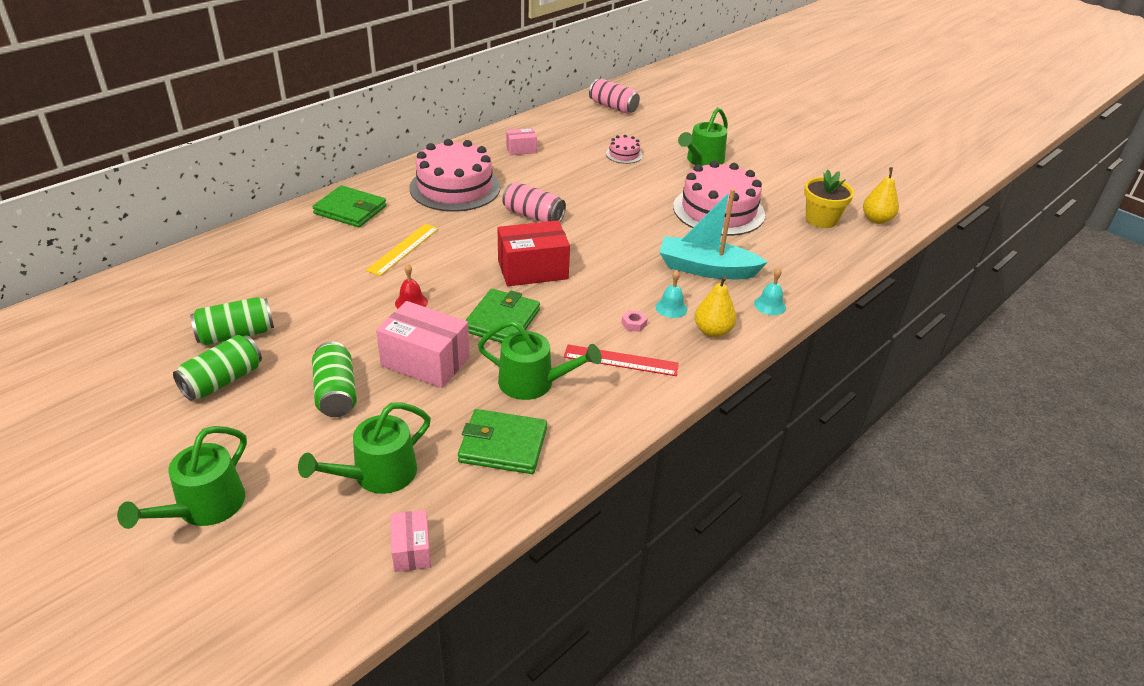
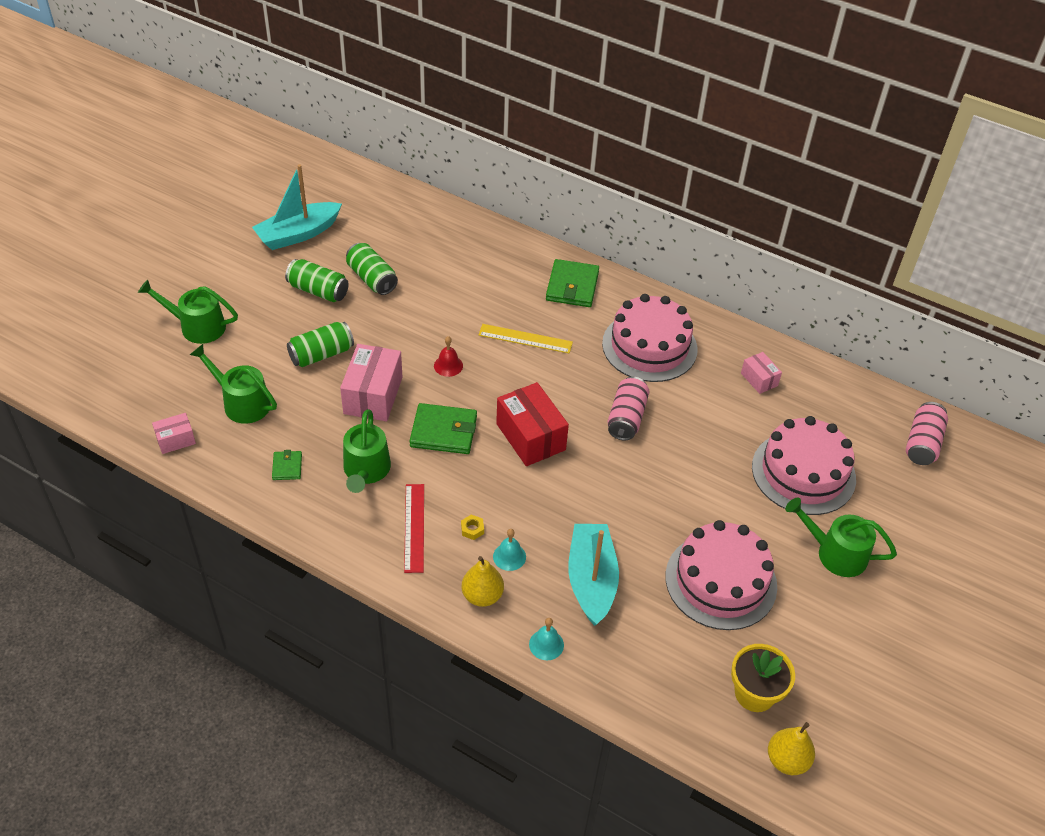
camera: 75 degrees right, 10 degrees up
green wallet [458,409,547,474] -> green wallet [272,450,302,480], size x0.52
pink cake [606,135,643,164] -> pink cake [752,416,856,515], size x2.27
pink nut [621,310,648,332] -> yellow nut [461,515,484,540]
none -> turquoise boat [252,164,342,250]

